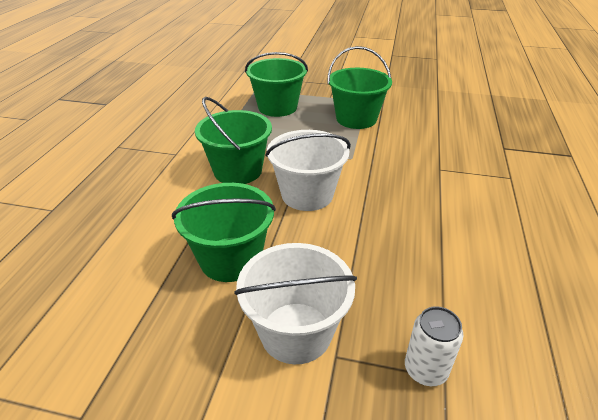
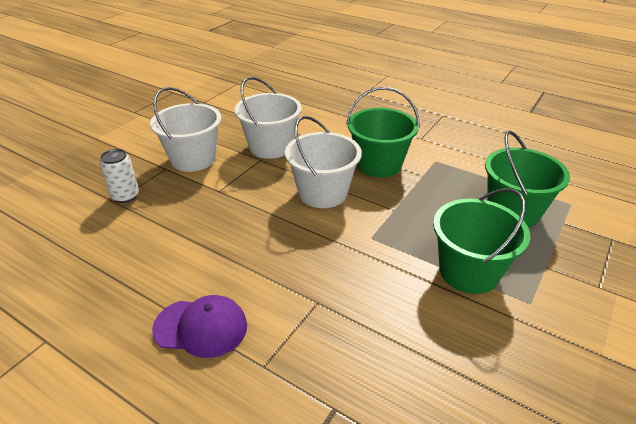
camera: 110 degrees right, 0 degrees up
green bucket [172,183,276,282] -> white bucket [234,77,302,159]
none -> purple cap [152,295,247,358]

